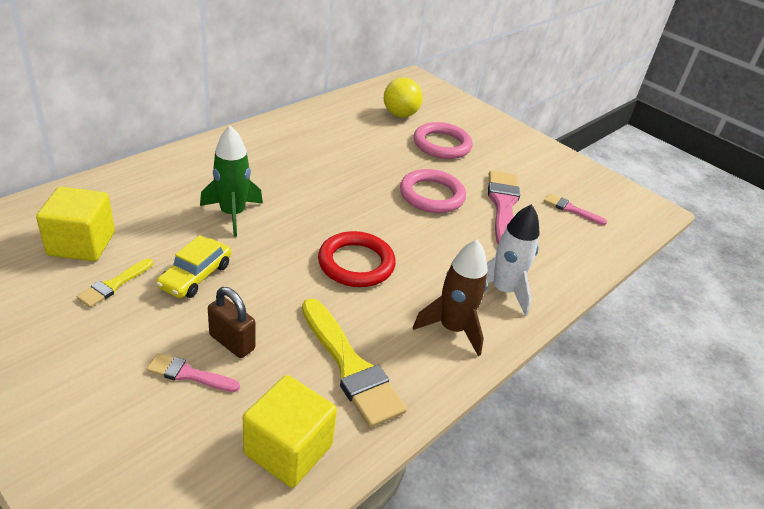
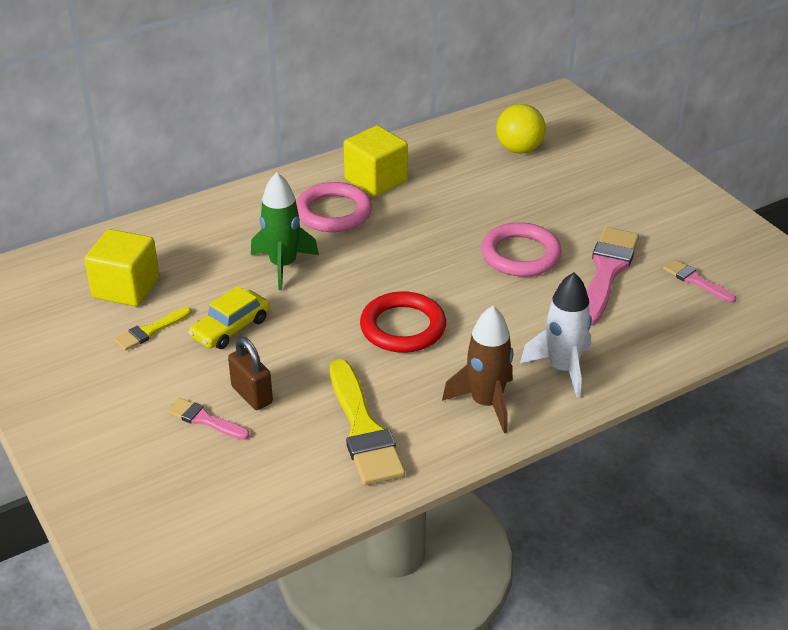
camera: 20 degrees right, 0 degrees up
yellow cube [243,375,337,488] -> yellow cube moved to [344,125,408,197]
pink ring [414,122,473,159] -> pink ring moved to [296,182,372,232]

